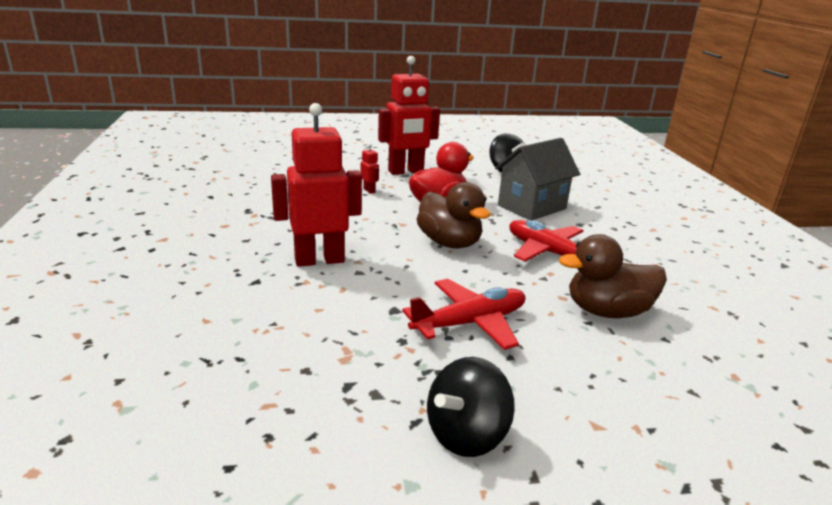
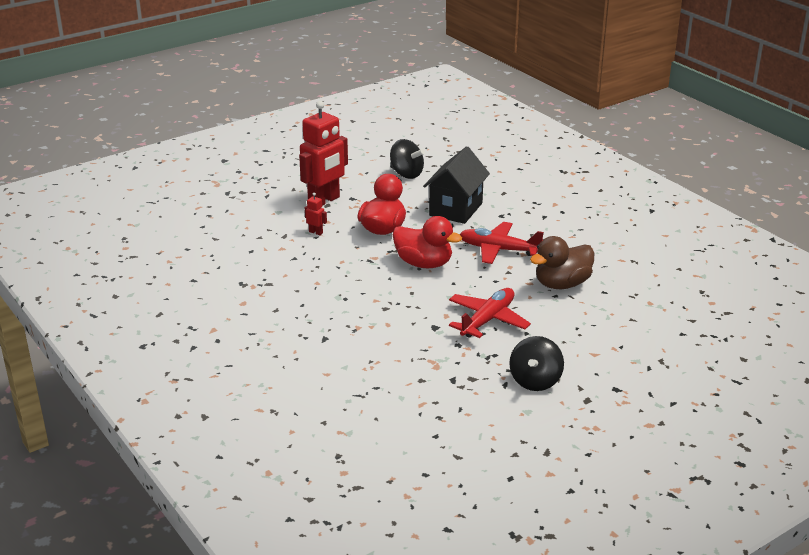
camera: 25 degrees left, 5 degrees up
red robot [271,103,362,267] -> none
brown duck [416,182,490,248] -> red duck [393,216,462,268]
grey house [495,138,580,221] -> black house [423,146,490,224]

